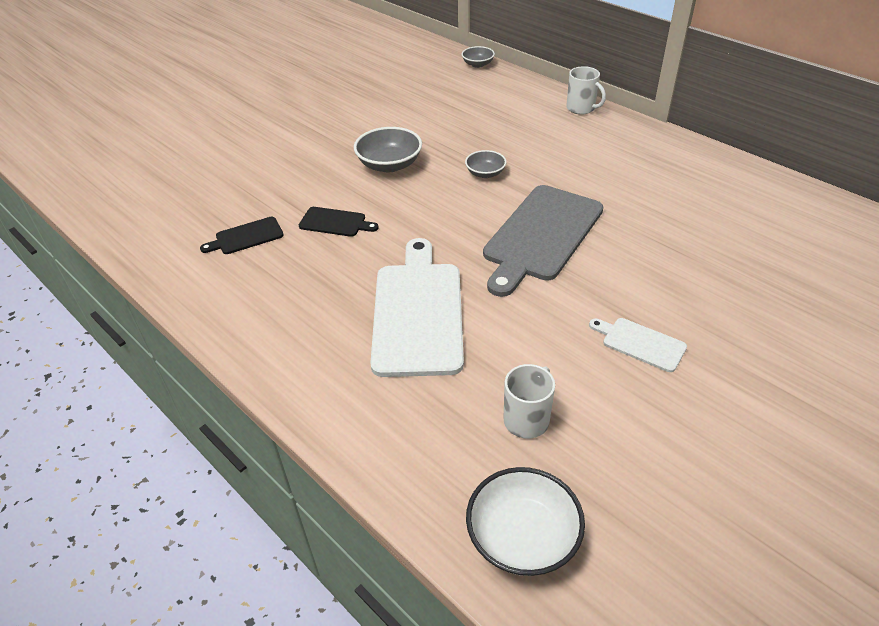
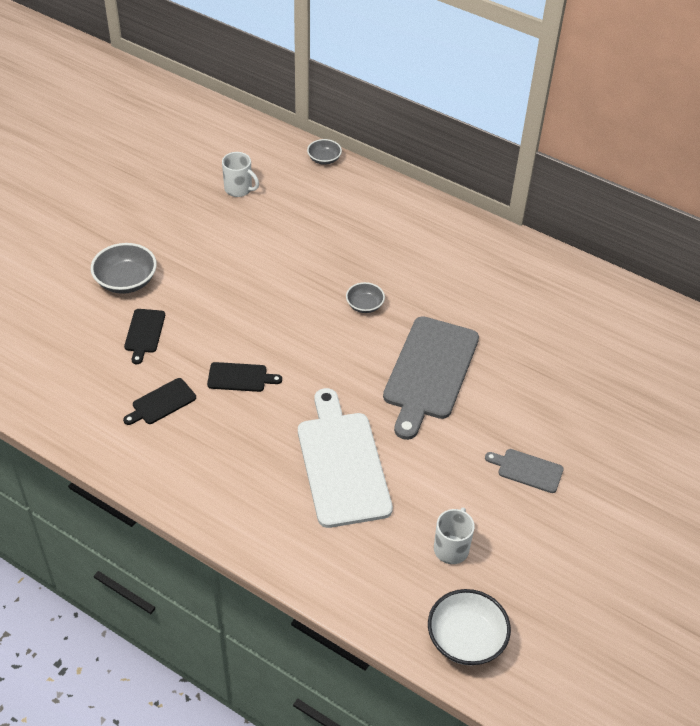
camera: 15 degrees left, 5 degrees up
grey bowl [354,127,422,173] -> grey bowl moved to [91,243,157,294]
white mug [566,66,606,114] -> white mug moved to [222,152,259,197]
white cutting board [589,318,687,372] -> grey cutting board [485,449,564,493]
none -> black cutting board [124,309,165,364]

